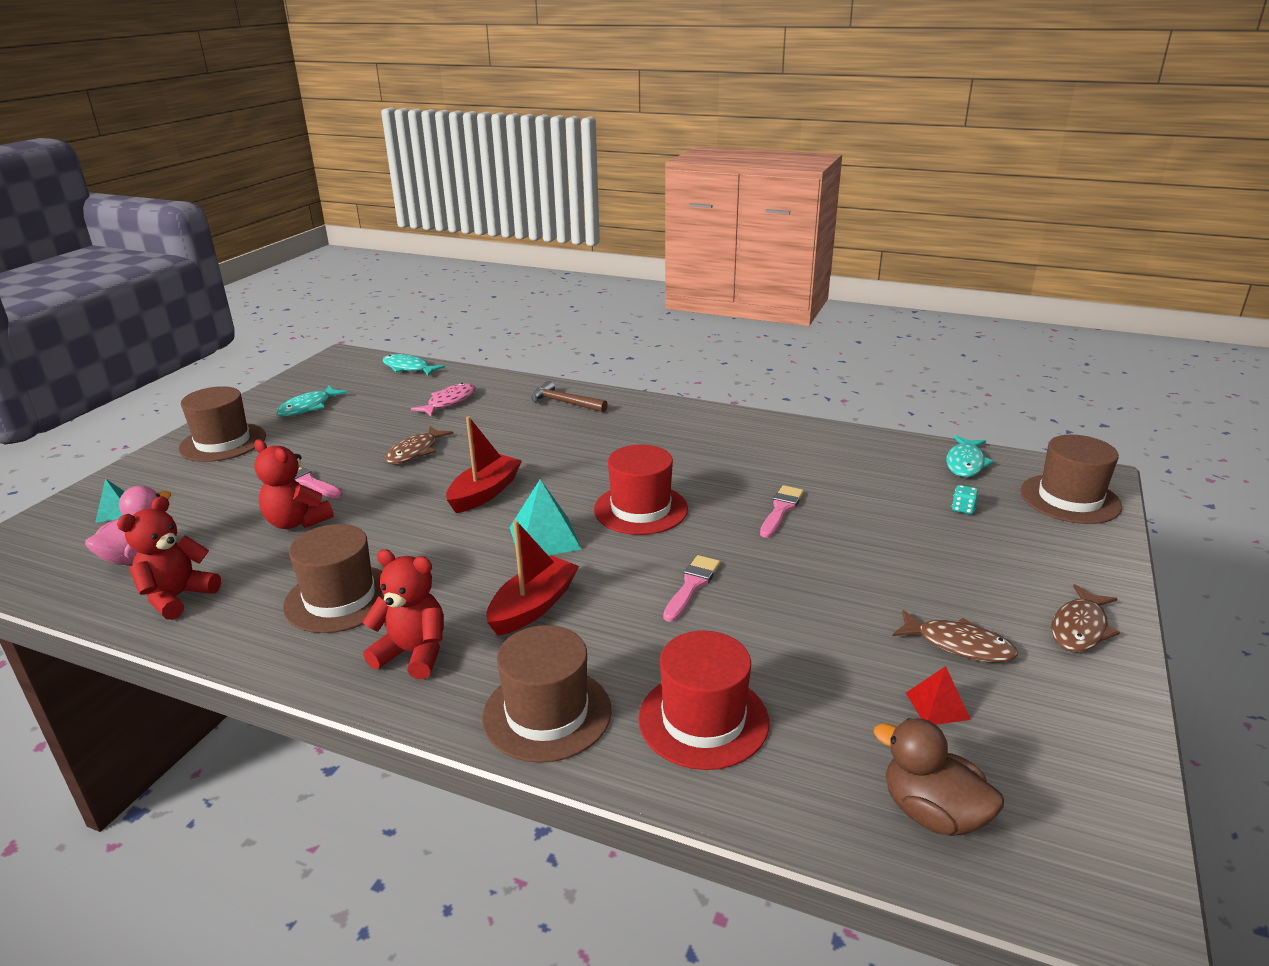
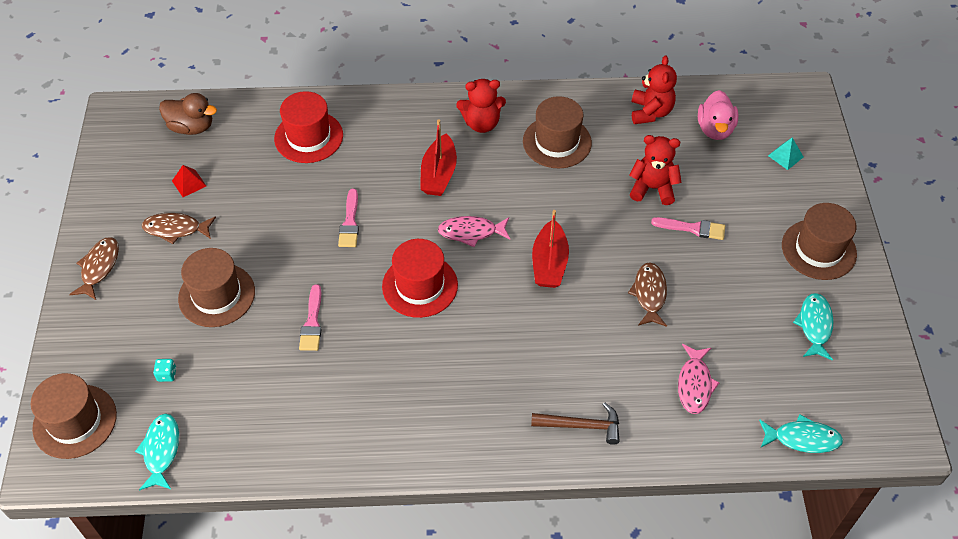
camera: 155 degrees right, 25 degrees up
brown hat [482,625,612,763] -> brown hat moved to [178,248,255,327]
turquoise pyramid [510,479,582,555] -> pink fish [438,216,510,247]

